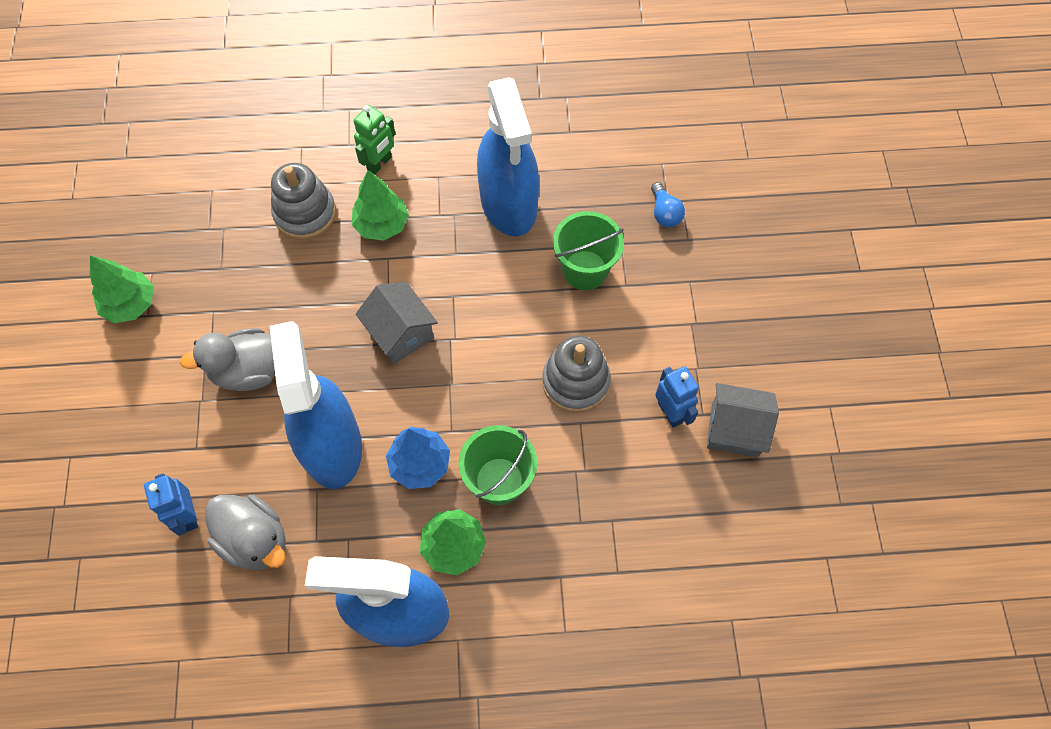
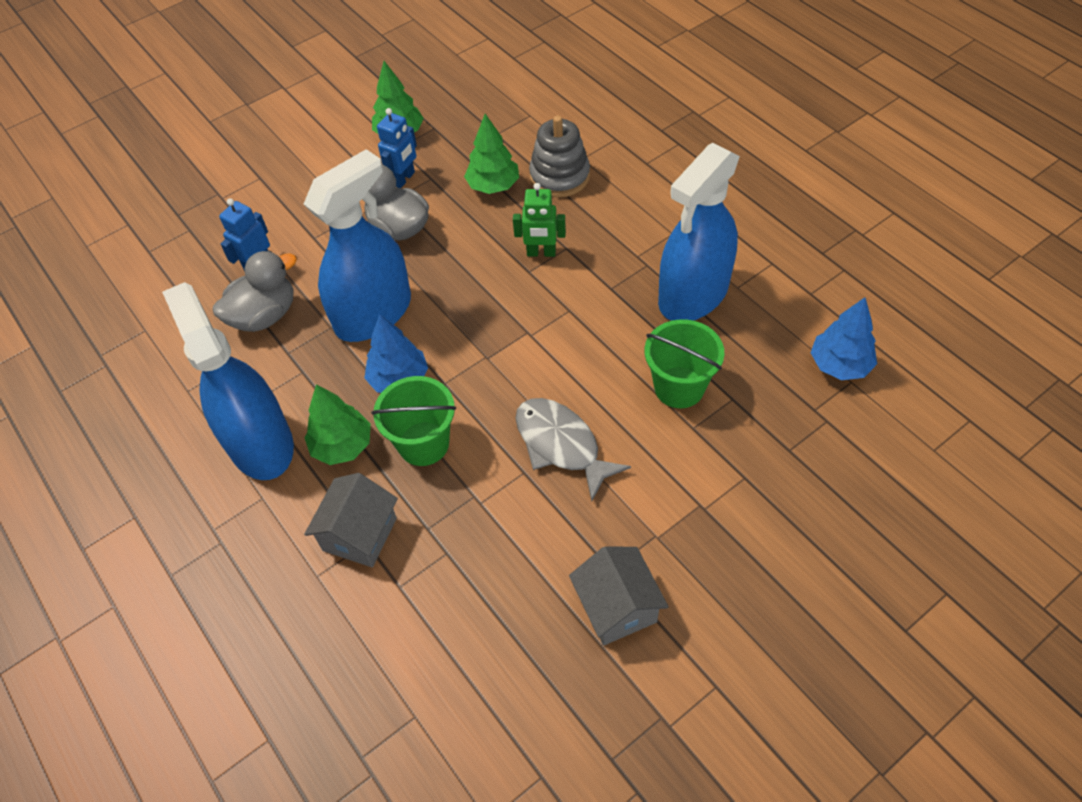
camera: 60 degrees right, 10 degrees down
grey duck [205,495,286,570] -> grey duck turned 135 degrees counterclockwise [212,250,297,332]
green tree [352,170,409,241] -> green tree moved to [464,114,519,194]
green robot [354,105,395,175] -> green robot moved to [513,183,566,257]
grey house [356,282,438,364] -> grey house moved to [304,473,398,567]
grey stacking toy [542,335,611,413] -> grey fish [515,398,631,501]
blue light bulb [651,182,685,227] -> none
blue robot [655,366,699,428] -> blue robot moved to [377,108,417,188]
none -> blue tree [811,297,877,380]

